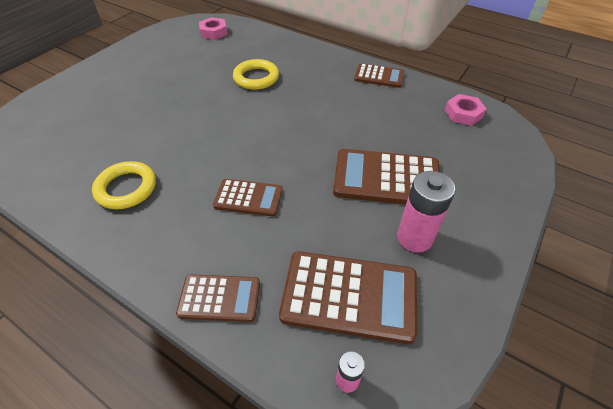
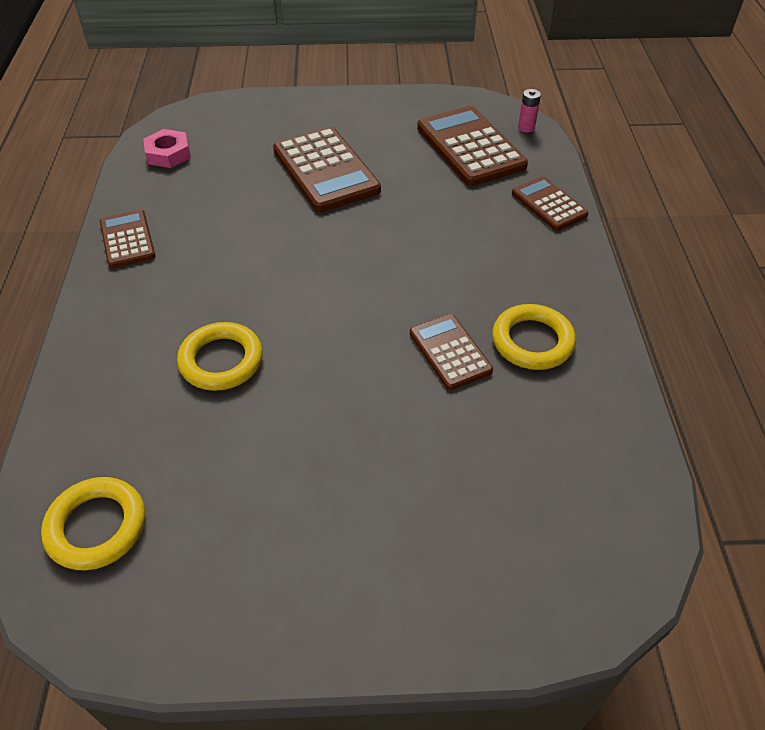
camera: 125 degrees left, 0 degrees up
pink nut [199,17,228,40] -> yellow ring [41,477,145,570]
brown calculator [213,179,283,216] -> brown calculator moved to [410,314,493,390]
pink battery [397,171,456,253] -> none

